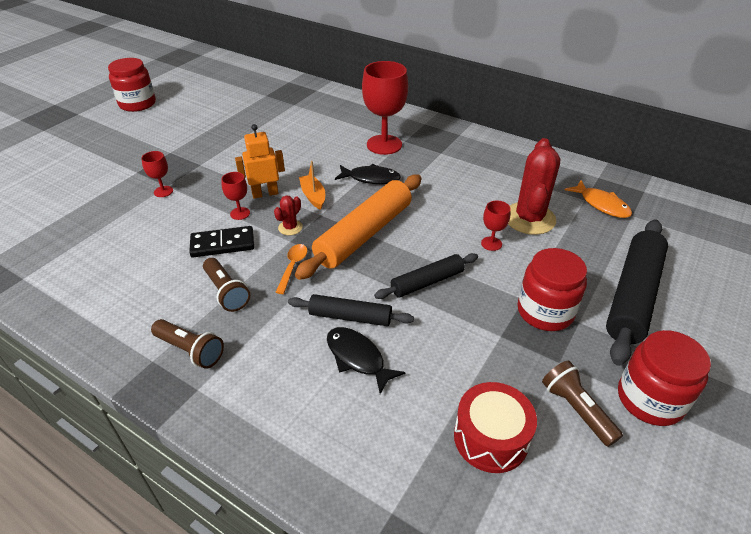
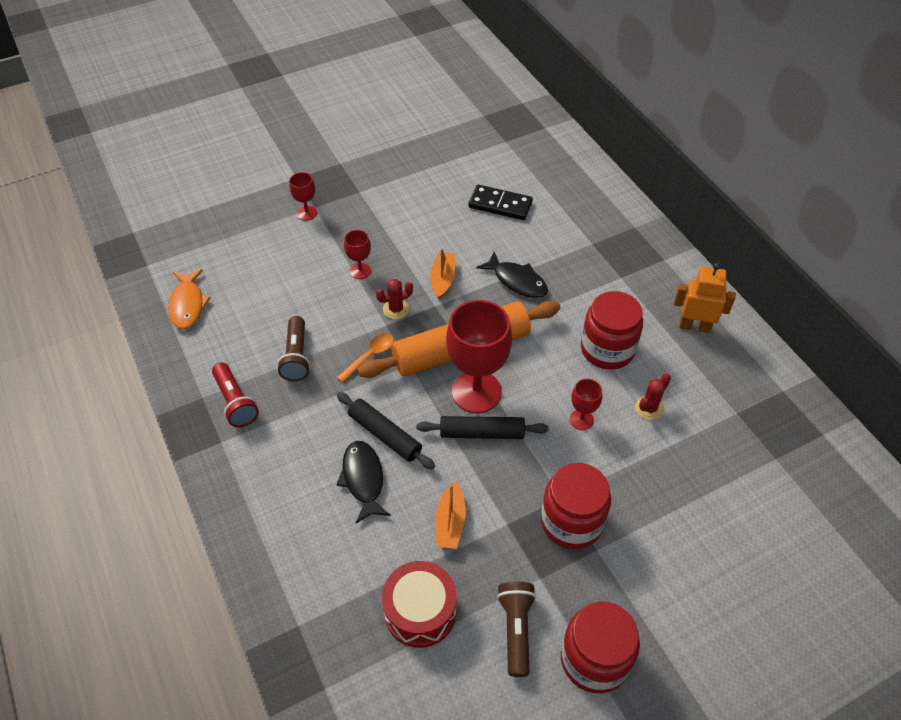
camera: 30 degrees right, 10 degrees up
red jar [108,58,156,112] -> red jar moved to [581,291,643,370]
brown flashlight [151,319,224,369] -> red flashlight [212,363,259,427]
black domino [189,226,254,257] -> black domino moved to [468,185,533,220]
orange robot [235,124,285,199] -> orange robot moved to [674,263,736,333]
red goblet [362,61,408,155] -> red goblet moved to [446,300,512,413]
red cactus [508,138,560,235] -> red cactus [635,373,671,420], size x0.46
orange fish [565,180,632,218] -> orange fish moved to [168,269,211,329]
black rolling pin [606,220,668,366] -> none
none -> orange boat [435,481,466,549]

